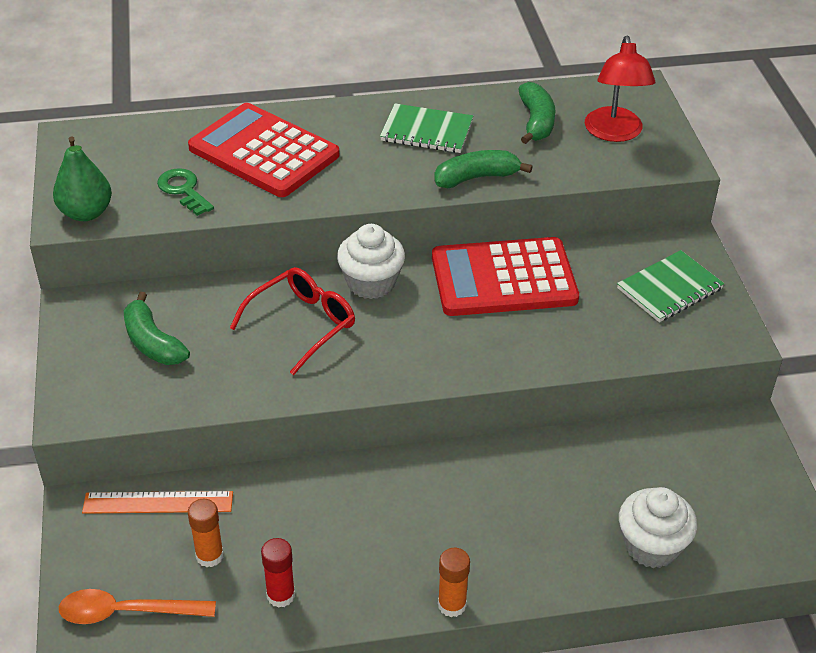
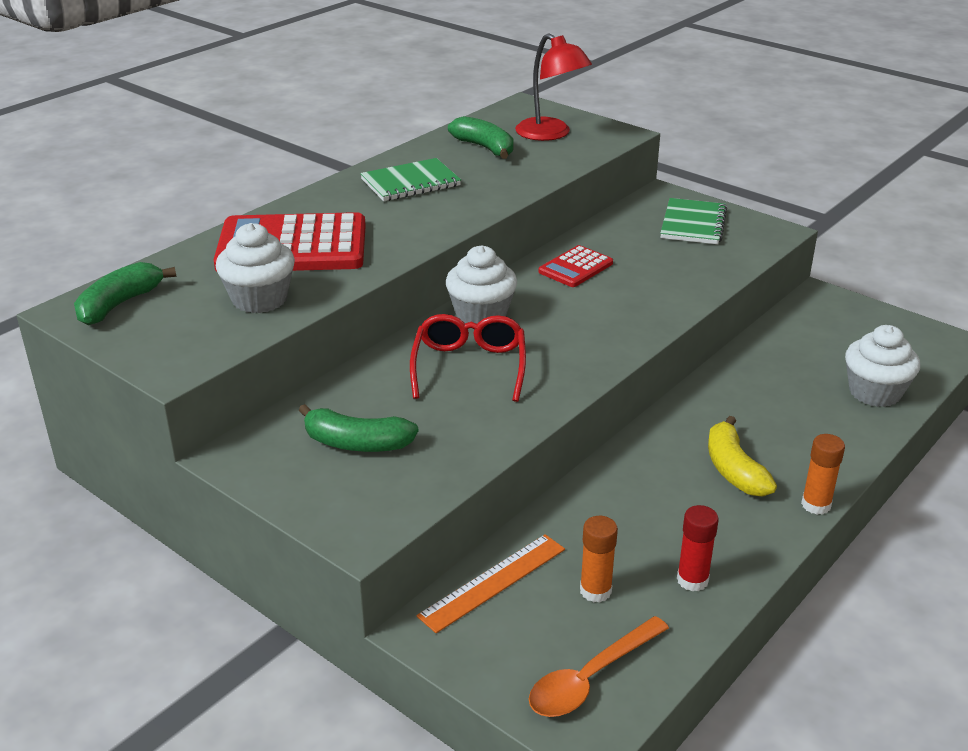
camera: 40 degrees left, 10 degrees down
green pear [53,137,112,221] -> none
green key [157,168,214,216] -> white cupcake [216,223,295,313]
red calculator [432,237,579,316] -> red calculator [538,245,613,287], size x0.50
green banana [434,150,533,188] -> green banana moved to [74,262,176,325]
none -> yellow banana [708,416,777,497]

